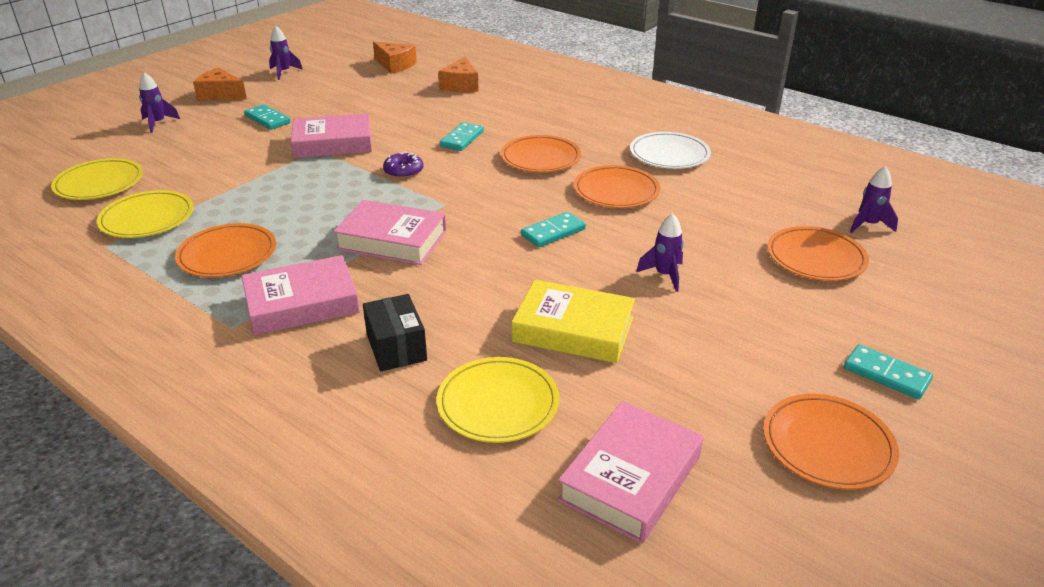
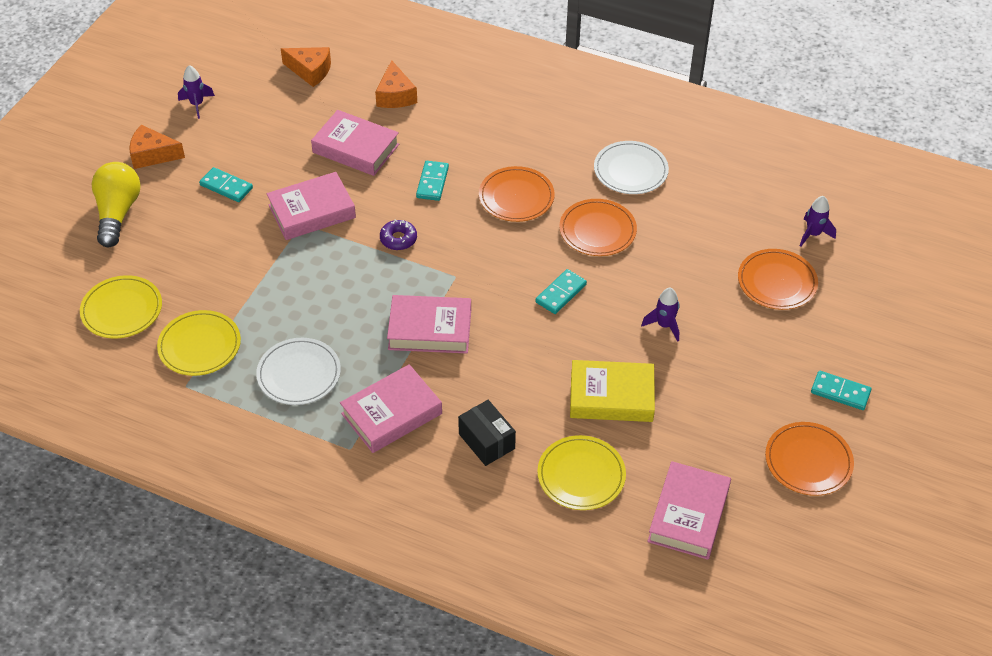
camera: 15 degrees left, 15 degrees up
purple rocket [139,72,180,133] -> yellow light bulb [91,162,141,247]
orange plate [175,223,276,277] -> white plate [256,338,341,405]
none -> pink book [311,110,399,176]

